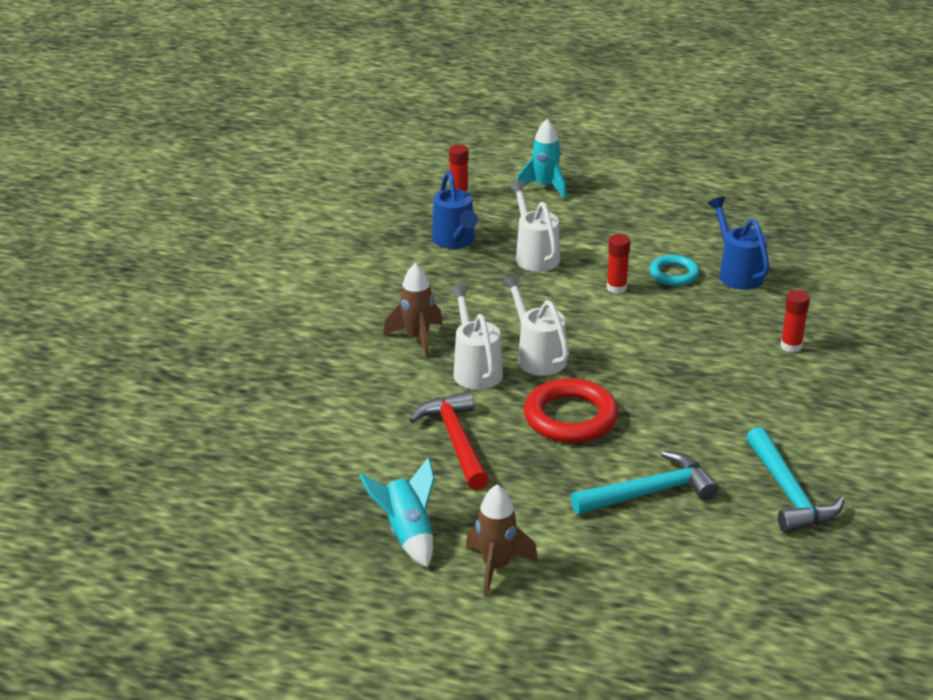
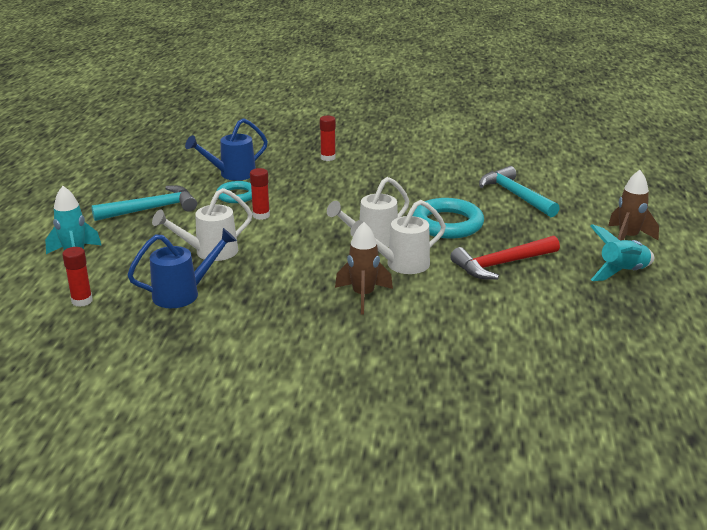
camera: 100 degrees left, 5 degrees down
red ring [524,378,618,443] -> turquoise ring [412,198,484,239]
turquoise hammer [746,427,845,533] -> turquoise hammer moved to [91,186,197,221]

